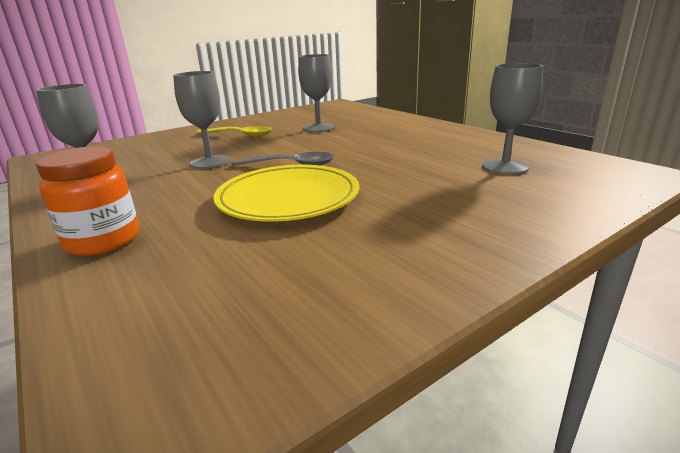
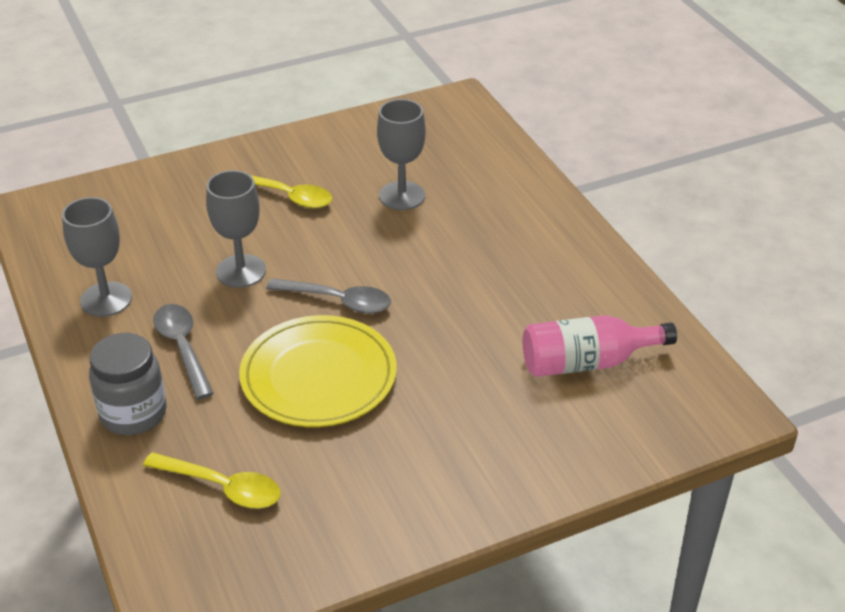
camera: 10 degrees right, 15 degrees up
orange jar [36,146,139,256] -> grey jar [89,333,167,435]
grey goblet [482,63,543,175] -> pink bottle [523,315,677,377]
none -> yellow spoon [143,452,281,509]
none -> grey spoon [153,304,214,399]

